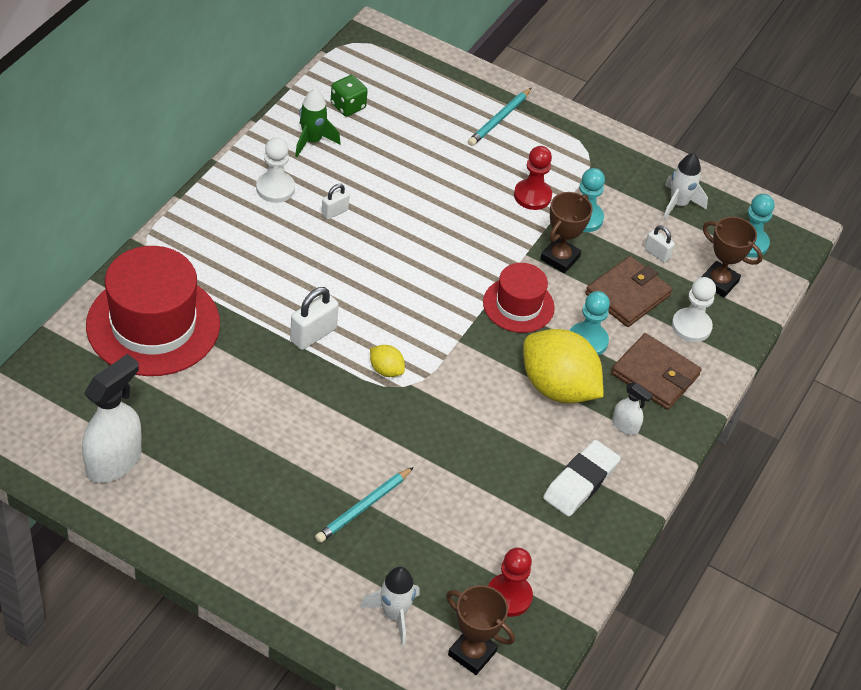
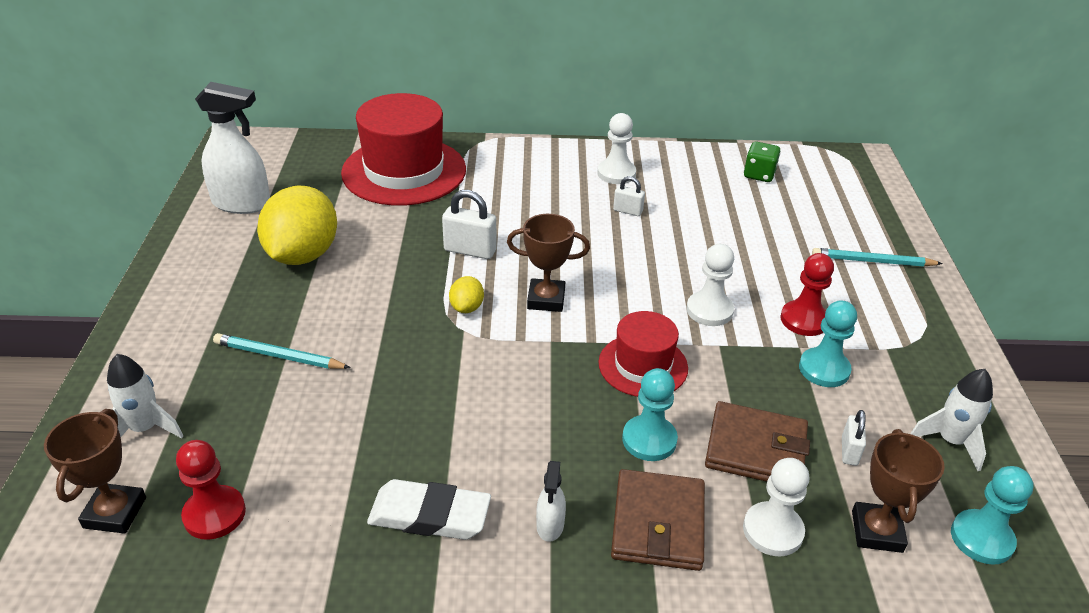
camera: 65 degrees right, 10 degrees down
green rocket [295,88,340,157] -> none
yellow lemon [523,329,603,403] -> yellow lemon moved to [257,186,337,265]
brown trophy [540,192,593,273] -> brown trophy moved to [507,214,590,312]
none -> white pawn [686,244,734,326]

